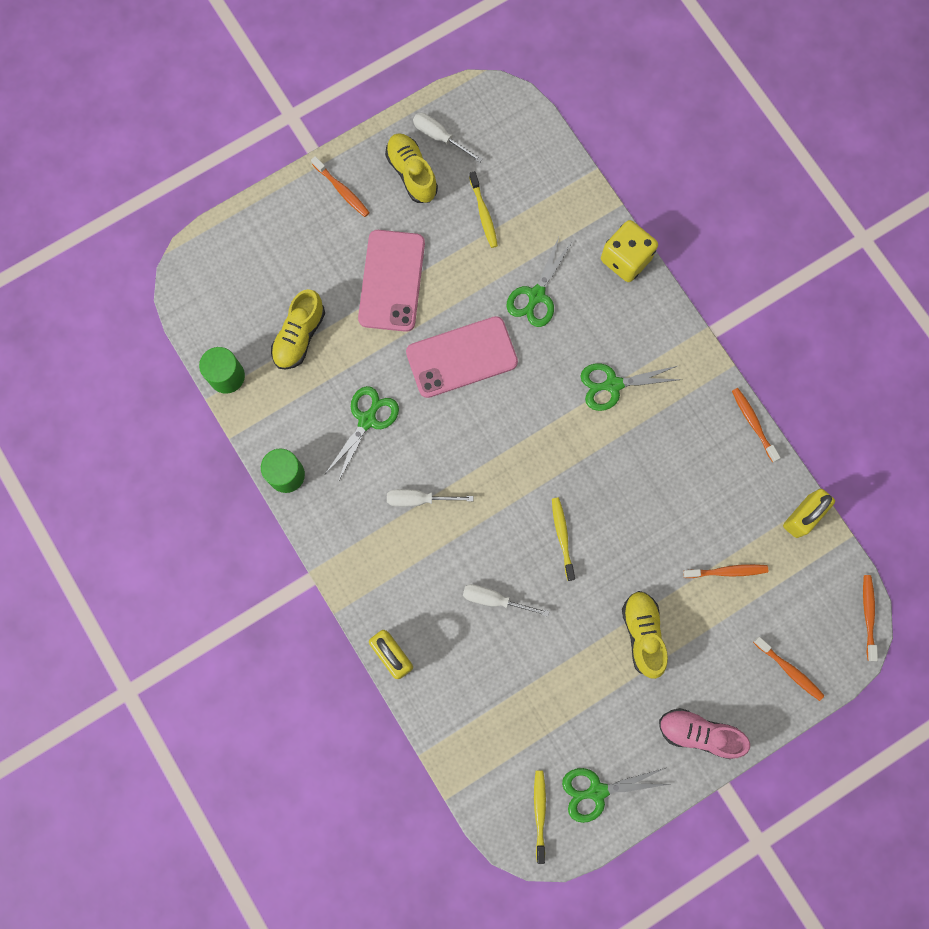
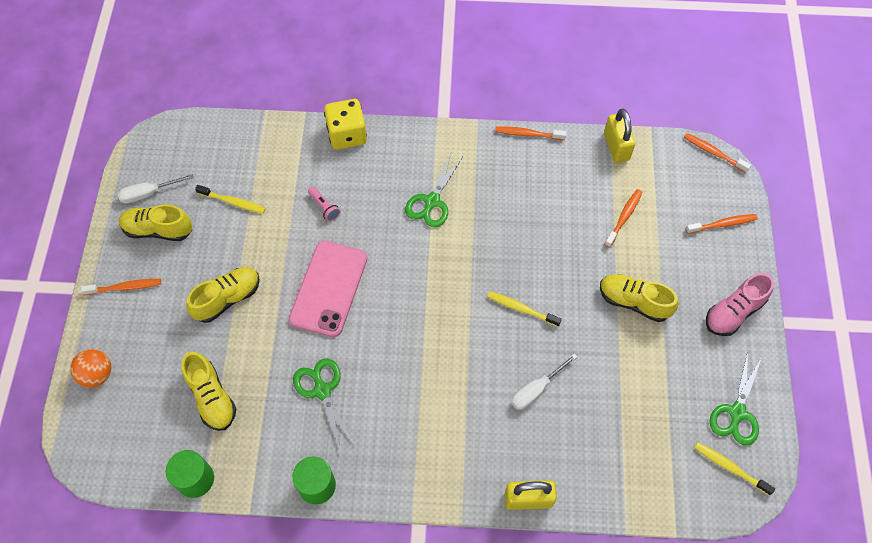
camera: 55 degrees left, 15 degrees down
pink phone [358,230,425,332] -> yellow shoe [186,267,260,323]
white screwdriver [387,489,473,507] -> none
green scissors [506,237,573,327] -> pink flashlight [308,187,341,222]
none -> orange ball [70,349,111,388]

